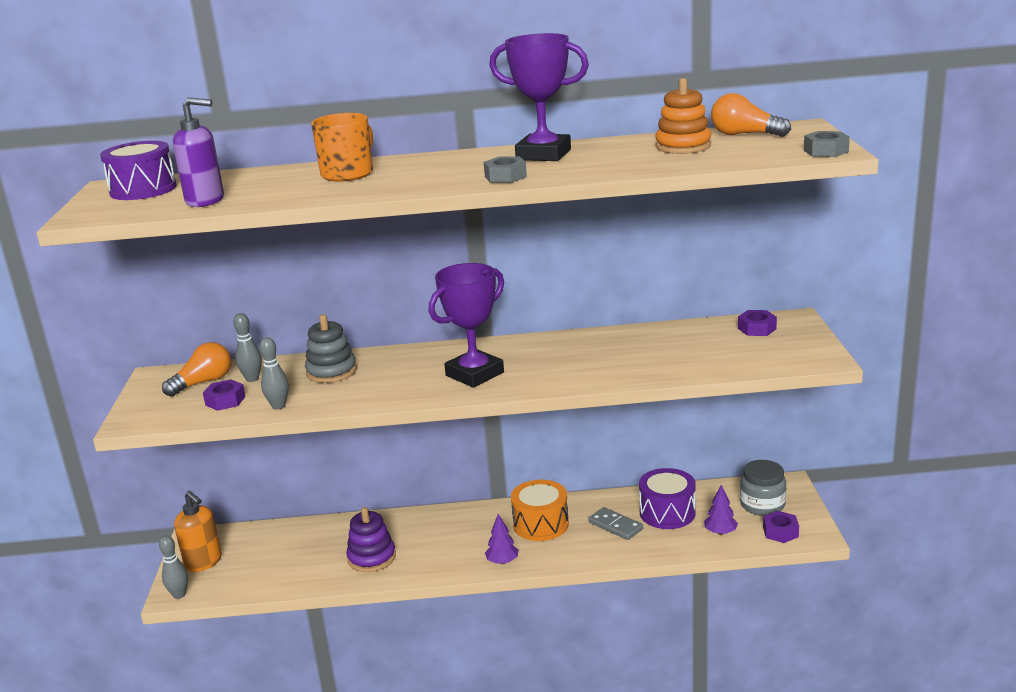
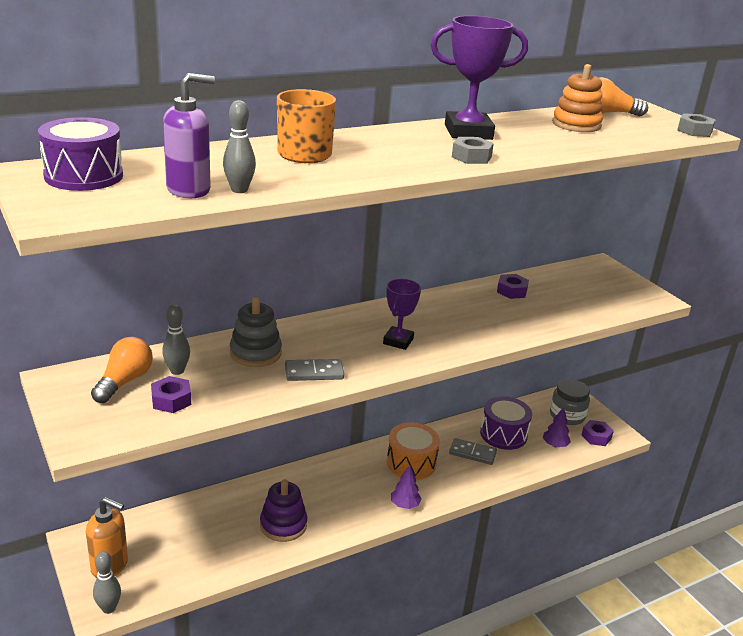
camera: 30 degrees left, 5 degrees up
grey bowling pin [260,337,289,410] -> grey bowling pin moved to [223,100,256,193]
purple trophy [429,263,504,387] -> purple trophy [383,279,421,350], size x0.61
purple nut [738,310,777,336] -> purple nut moved to [497,274,529,299]
none -> grey domino [285,359,344,381]

